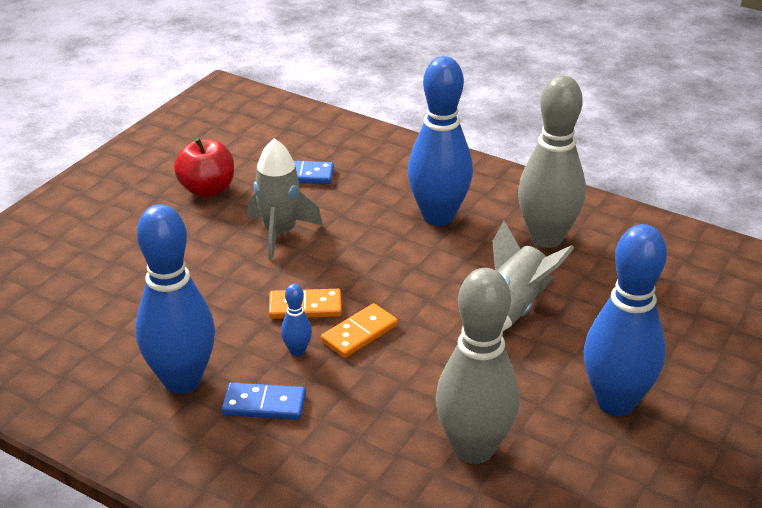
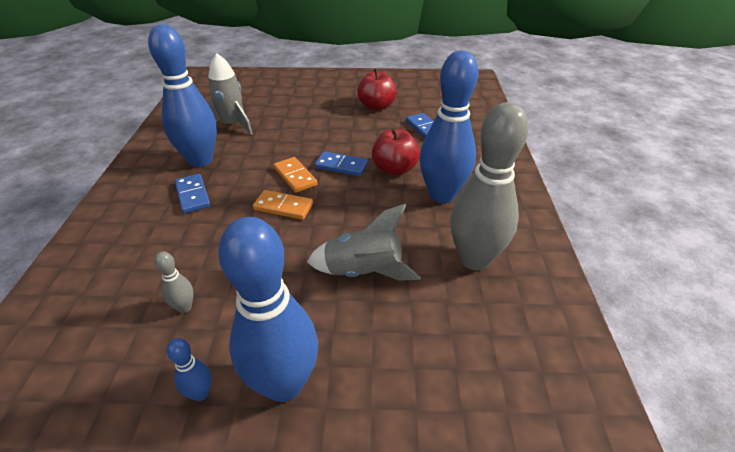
camera: 60 degrees right, 5 degrees up
grey rocket [247,138,322,260] -> grey rocket moved to [208,53,253,135]
blue bowling pin [281,284,312,356] -> blue bowling pin moved to [167,338,212,401]
grey bowling pin [435,268,520,464] -> grey bowling pin [154,251,194,313], size x0.41
none -> blue domino [315,151,368,177]
none -> red apple [372,128,420,176]

